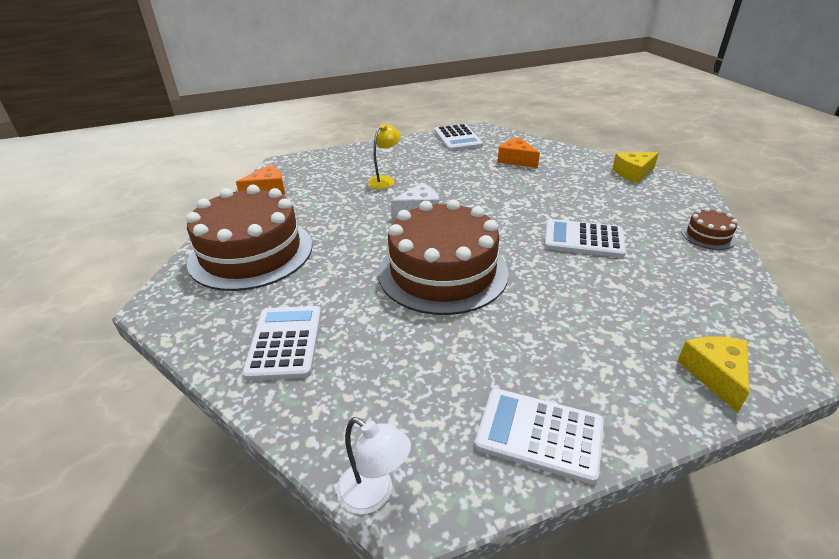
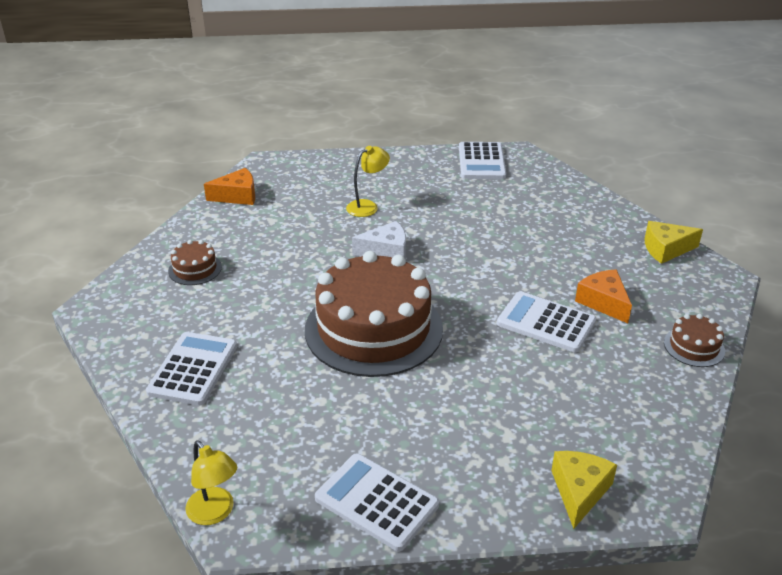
camera: 15 degrees right, 0 degrees up
brown cake [186,185,312,291] -> brown cake [168,240,222,285], size x0.42
white lamp [337,417,411,514] -> yellow lamp [185,440,237,525]
orange cheese [498,137,540,168] -> orange cheese moved to [575,270,632,323]

